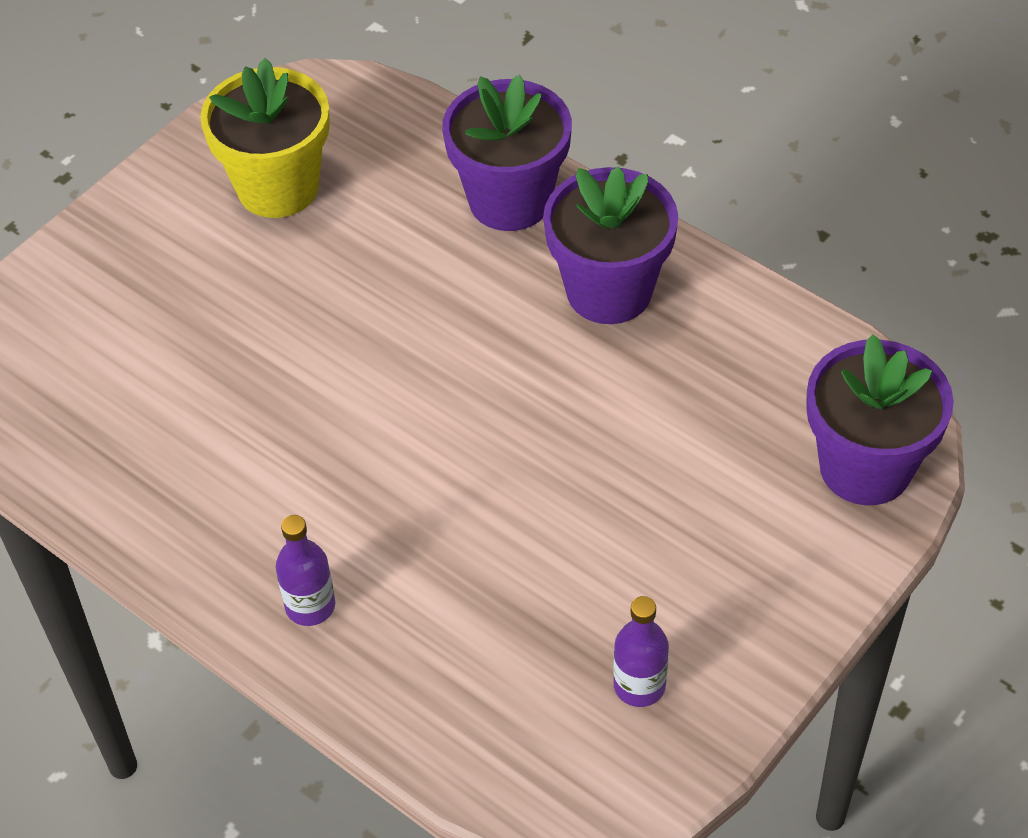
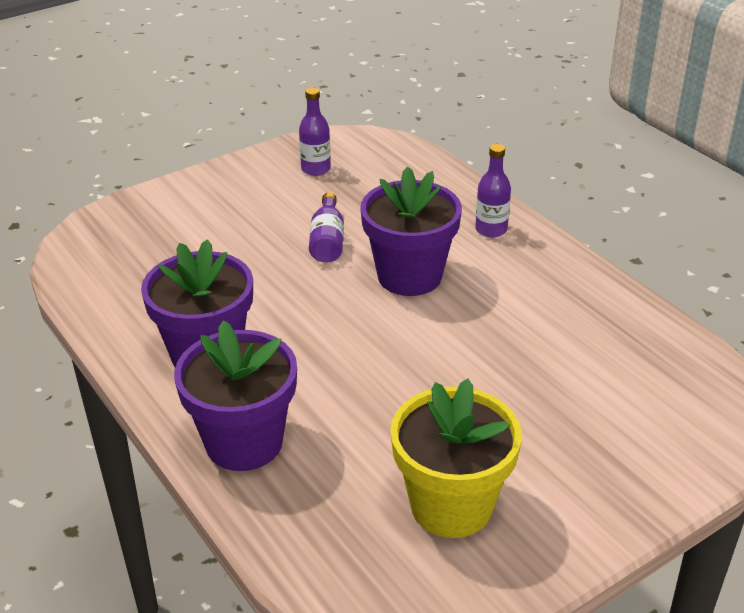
camera: 165 degrees left, 15 degrees down
purple flower pot [806,334,954,505] -> purple flower pot moved to [360,166,462,296]
none -> purple bottle [309,192,344,262]

